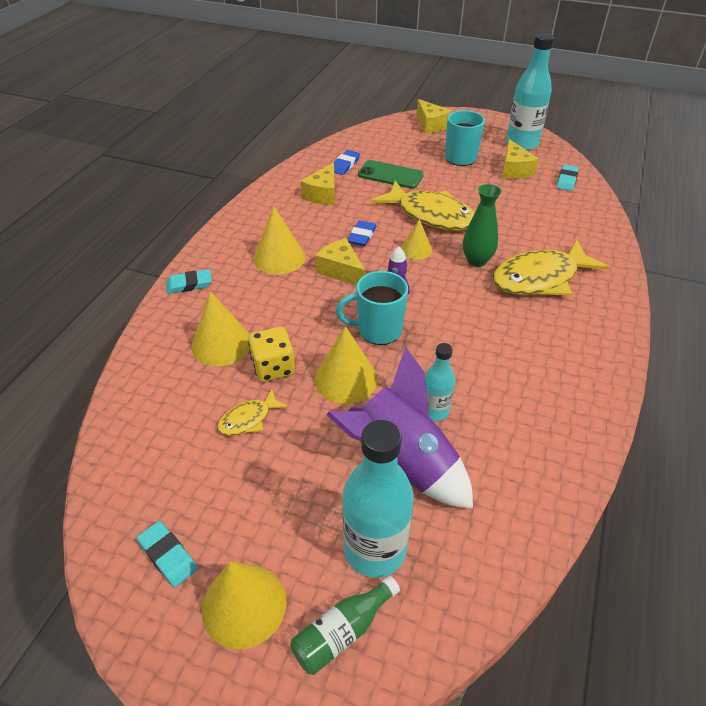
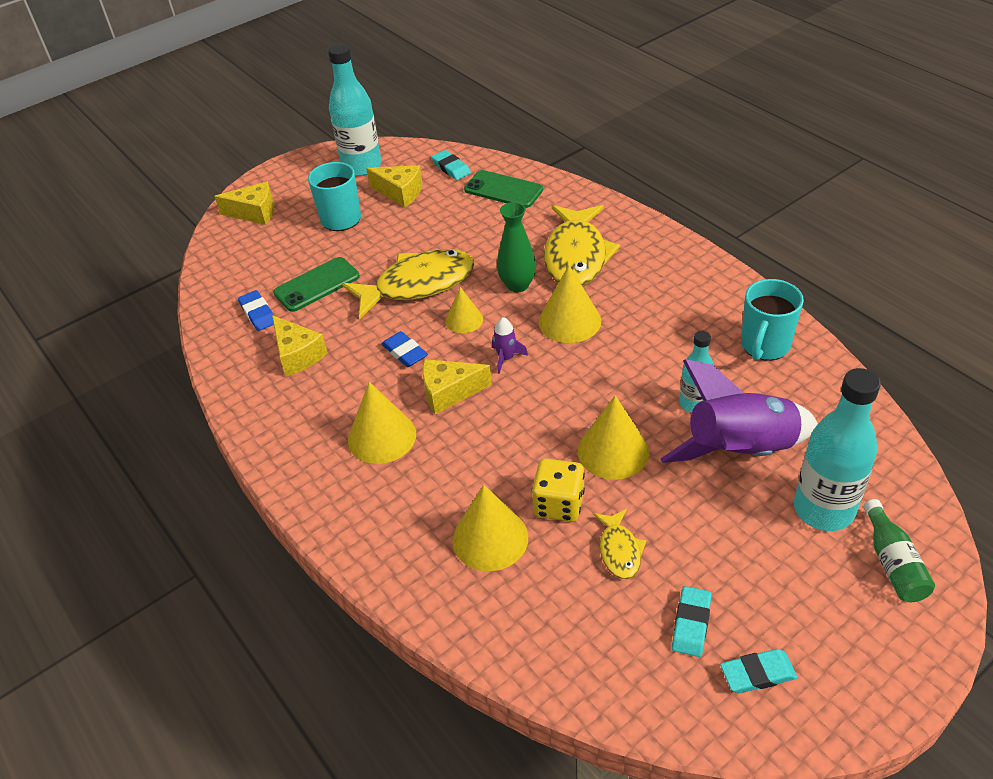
camera: 55 degrees left, 0 degrees up
turquoise eraser [166,269,212,294] -> turquoise eraser moved to [672,586,712,657]
yellow cone [202,562,286,650] -> yellow cone moved to [539,265,601,343]
turquoise mug [336,271,408,345] -> turquoise mug moved to [741,279,804,361]
none -> green phone [464,170,543,208]

